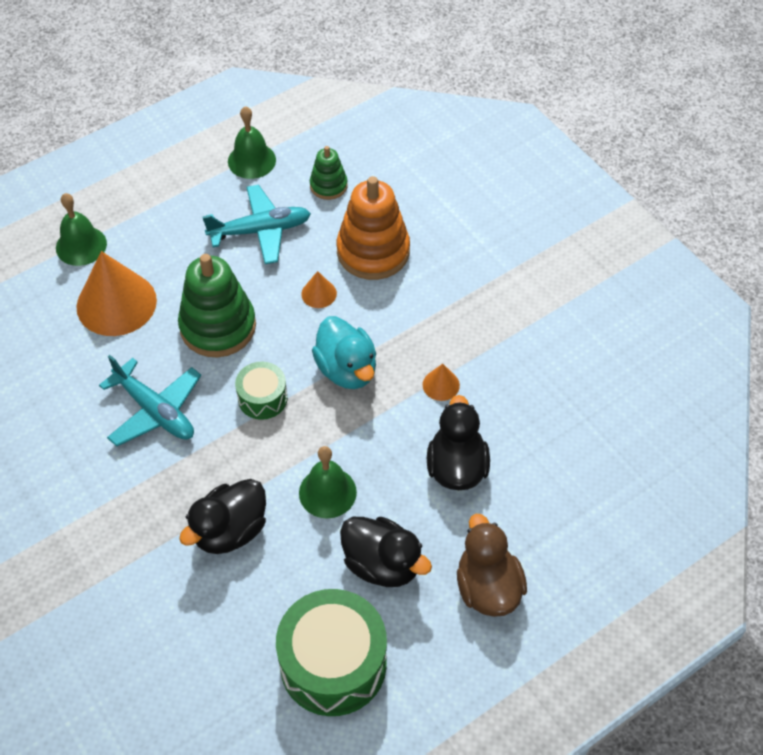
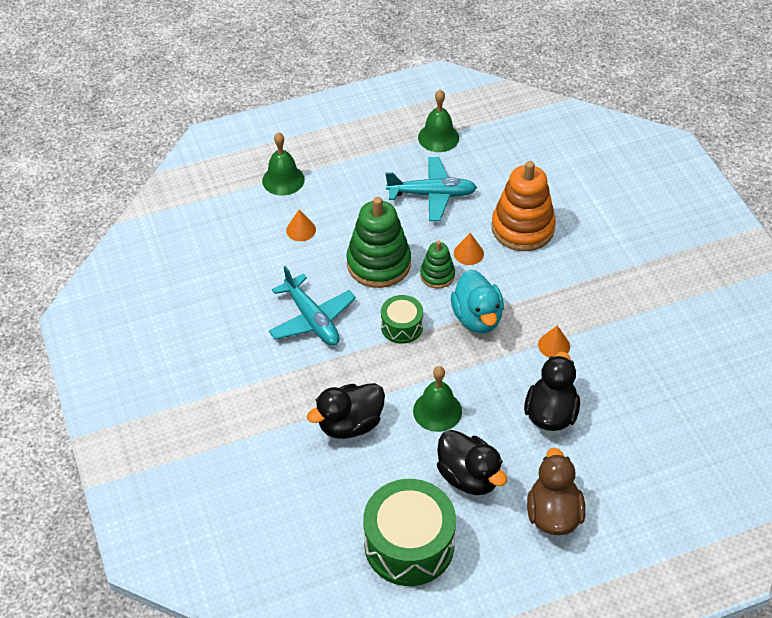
camera: 15 degrees right, 5 degrees down
orange cone [76,251,157,336] -> orange cone [286,209,316,241], size x0.45
green stacking toy [310,146,348,200] -> green stacking toy moved to [420,241,455,288]

